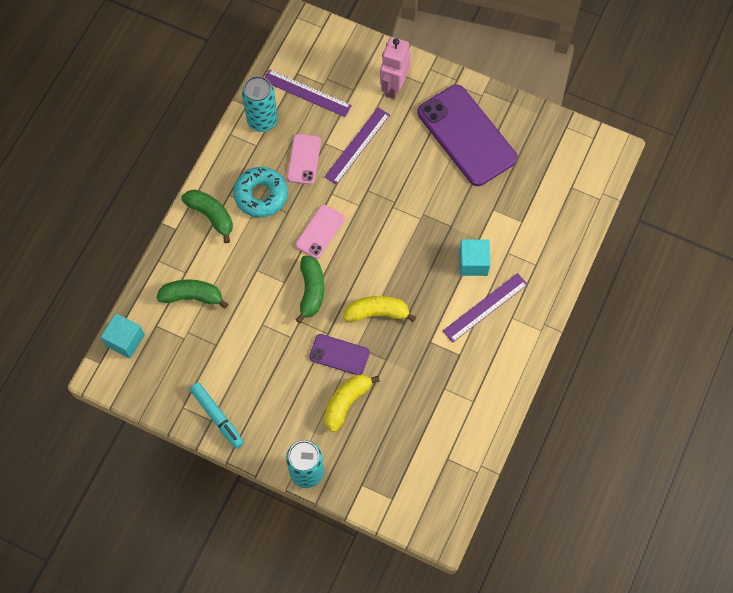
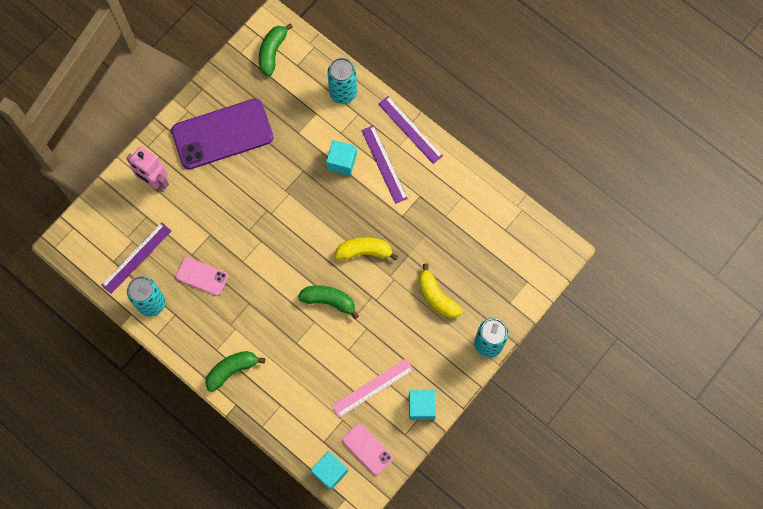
camera: 75 degrees left, 5 degrees up
green banana [157,279,228,309] -> green banana moved to [259,23,293,76]
turquoise marker [190,383,244,449] -> turquoise cube [409,390,436,420]
turquoise donut [233,167,288,218] -> none
pink phone [295,205,345,259] -> pink phone moved to [342,423,393,475]
purple phone [309,334,370,375] -> none
purple ruler [324,108,390,185] -> purple ruler moved to [378,96,443,164]
yellow banana [344,296,416,322] -> yellow banana turned 75 degrees clockwise [335,237,398,260]
none -> turquoise can [327,58,357,104]
none -> pink ruler [331,358,414,418]

